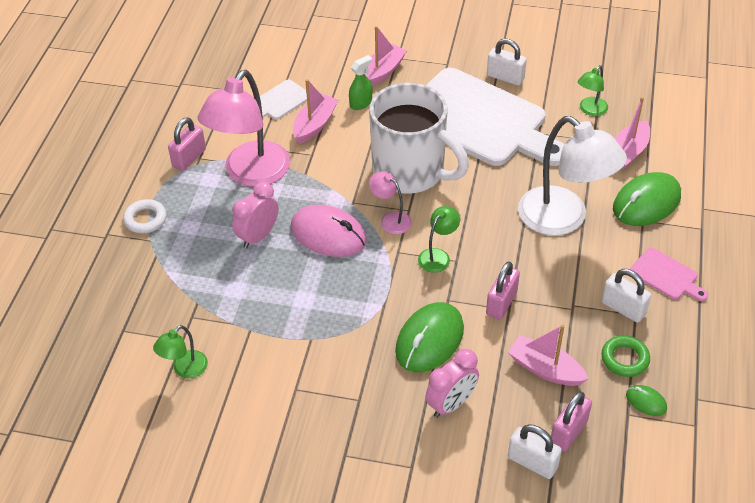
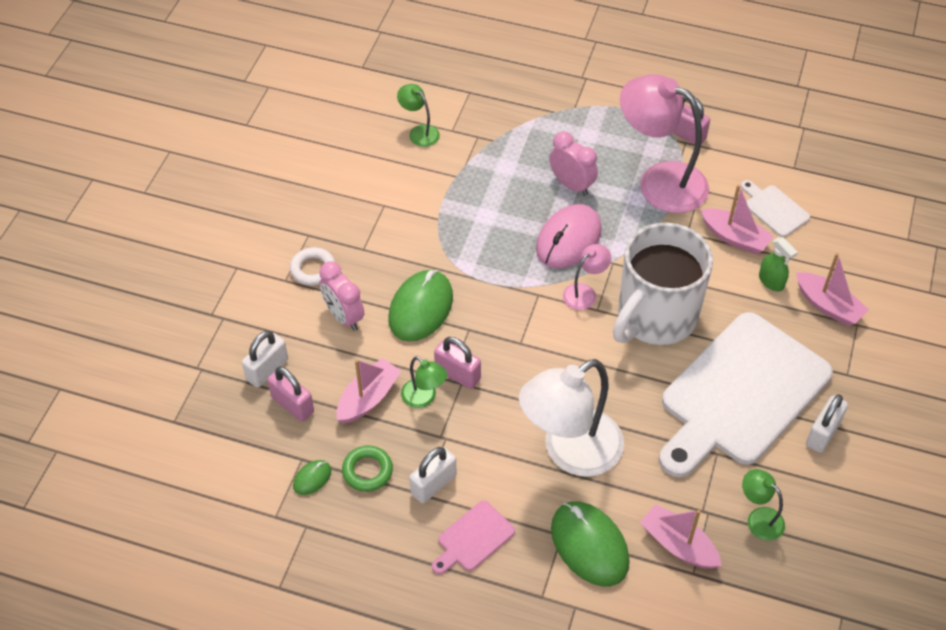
camera: 95 degrees right, 5 degrees up
white ring [123,199,167,234] -> white ring moved to [290,247,335,286]
green mouse [395,302,464,372] -> green mouse turned 75 degrees clockwise [389,270,453,342]
green lamp [418,206,460,273] -> green lamp moved to [401,356,447,408]

